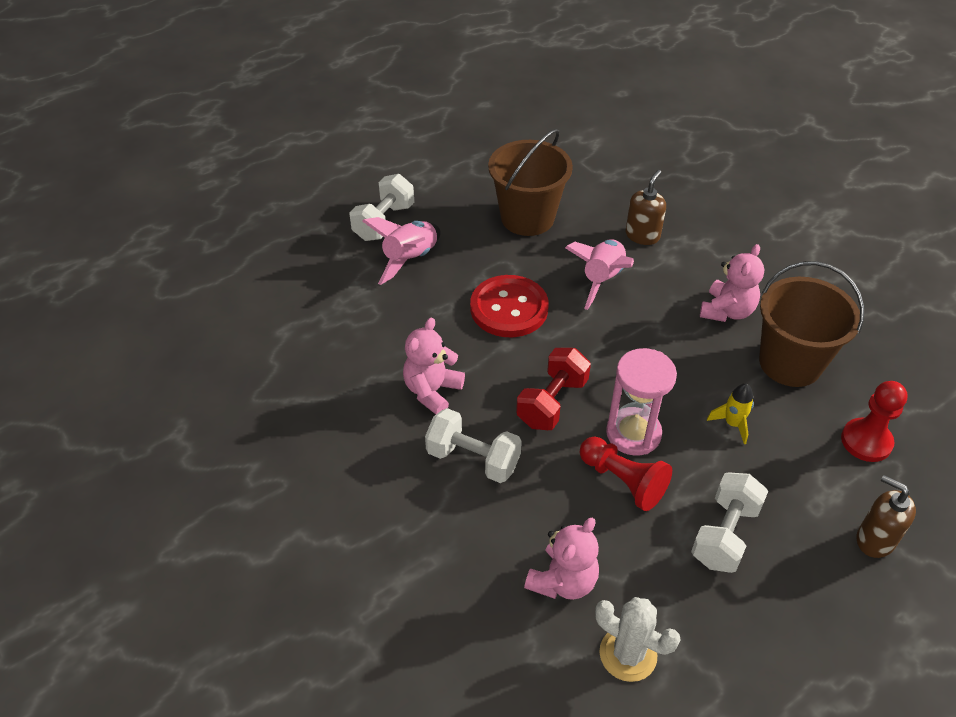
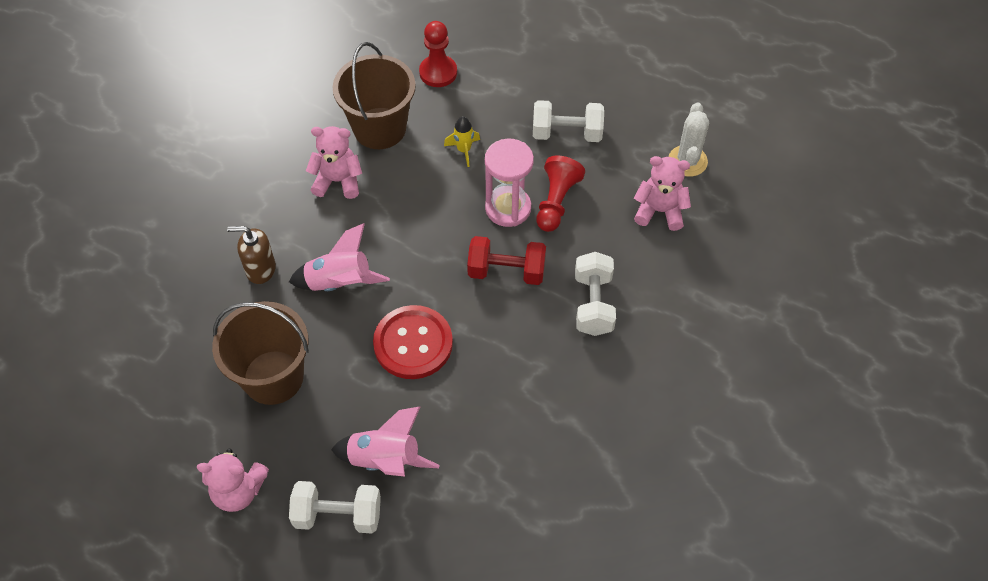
camera: 115 degrees left, 10 degrees up
pink teddy bear [403,318,465,414] -> pink teddy bear moved to [197,449,269,512]
brown soap dispenser [857,475,916,558] -> none

